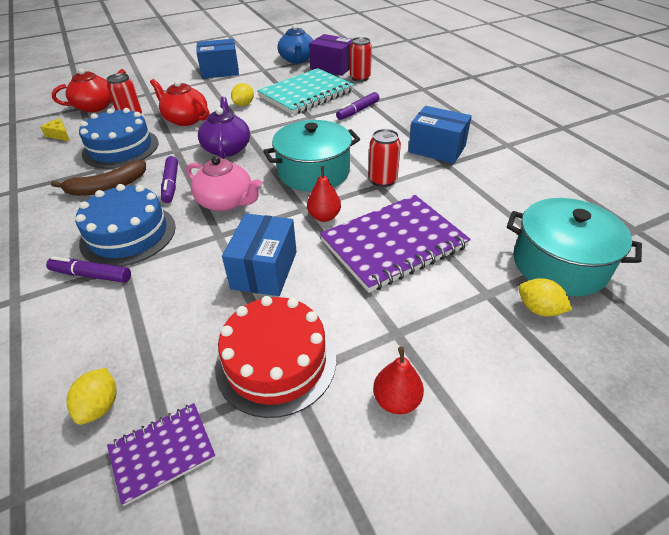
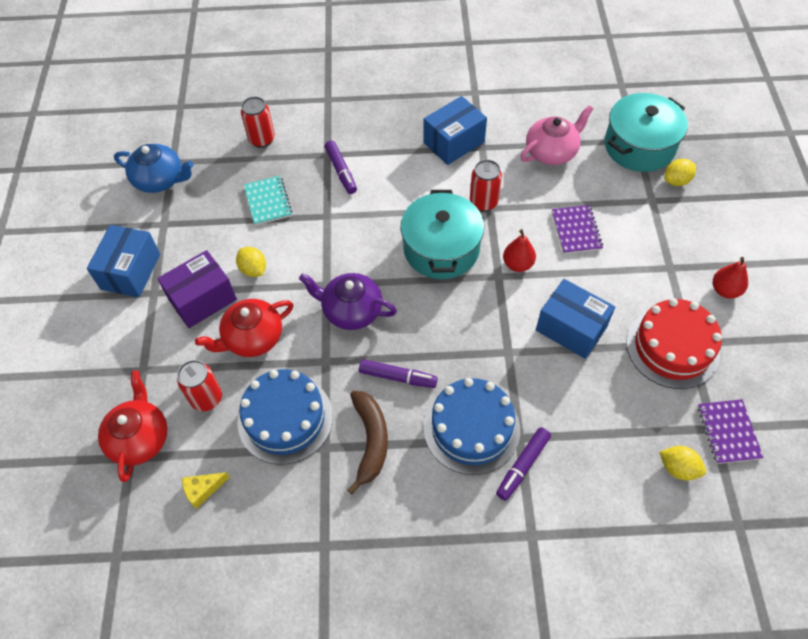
camera: 65 degrees left, 15 degrees up
pink teapot [186,156,262,211] -> pink teapot moved to [521,105,593,165]
turquoise notebook [257,68,354,115] -> turquoise notebook [244,176,292,226], size x0.51
purple box [309,34,352,76] -> purple box moved to [157,250,237,328]
purple notebook [320,195,471,293] -> purple notebook [552,205,603,254], size x0.51

